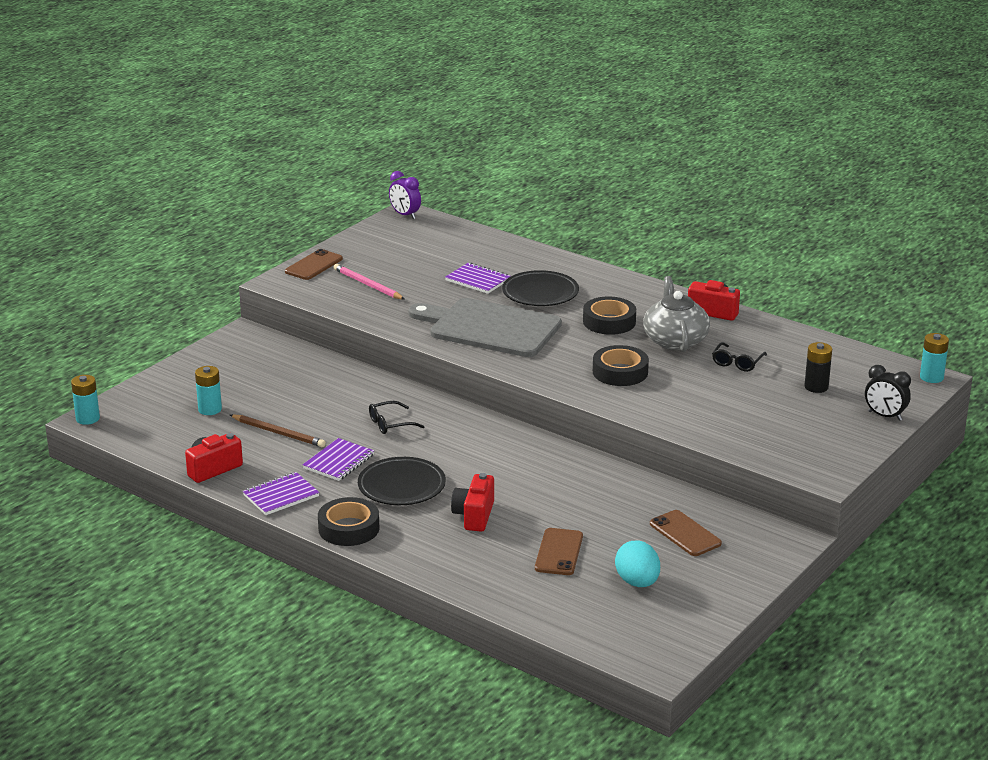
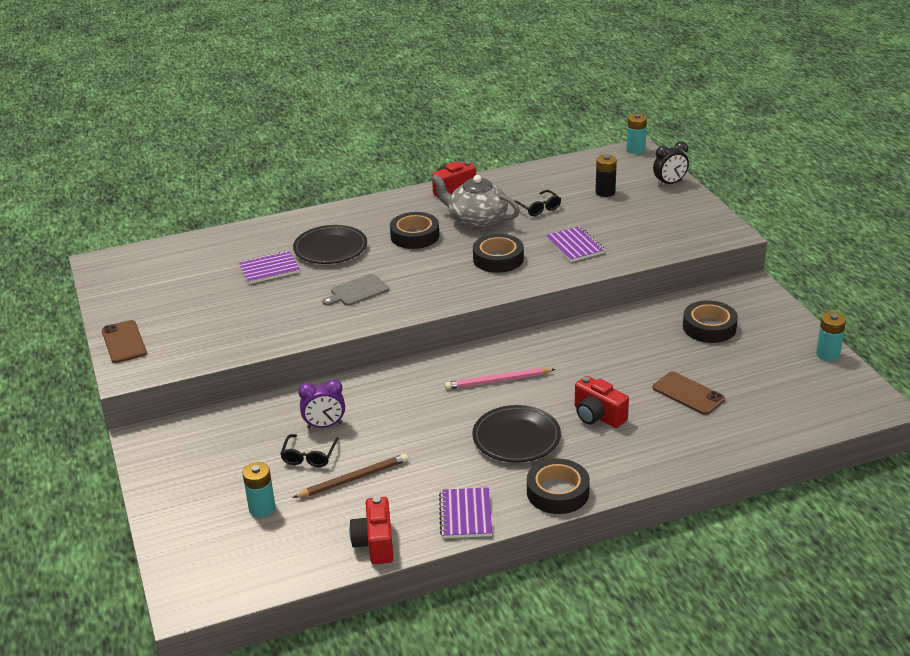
camera: 55 degrees left, 5 degrees up
turquoise battery [71,375,100,425] -> turquoise battery moved to [816,312,846,361]
purple notebook [303,438,374,481] -> purple notebook moved to [546,226,605,262]
pink pencil [333,264,405,300] -> pink pencil moved to [445,368,555,390]
black glasses [369,401,425,434] -> black glasses moved to [280,434,339,467]
purple clock [389,171,421,219] -> purple clock moved to [298,379,345,429]
grey cutting board [408,298,562,357] -> grey cutting board [322,274,389,306], size x0.45
turquoise egg [615,540,660,587] -> none
brown phone [650,510,722,556] -> black tape [683,300,738,343]

